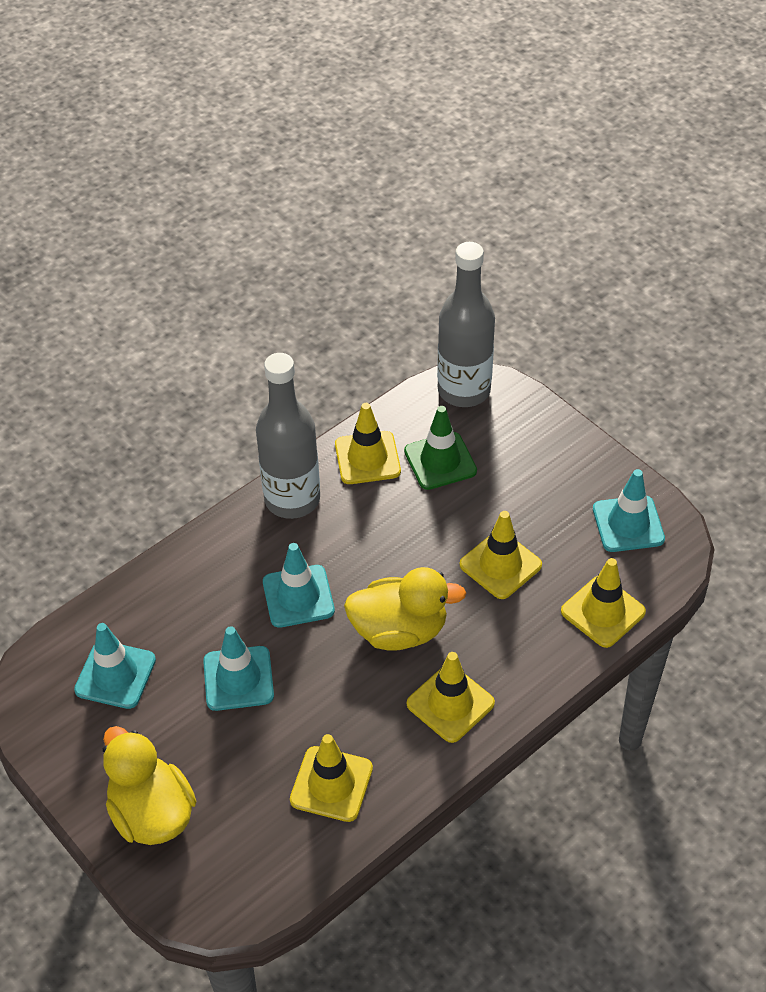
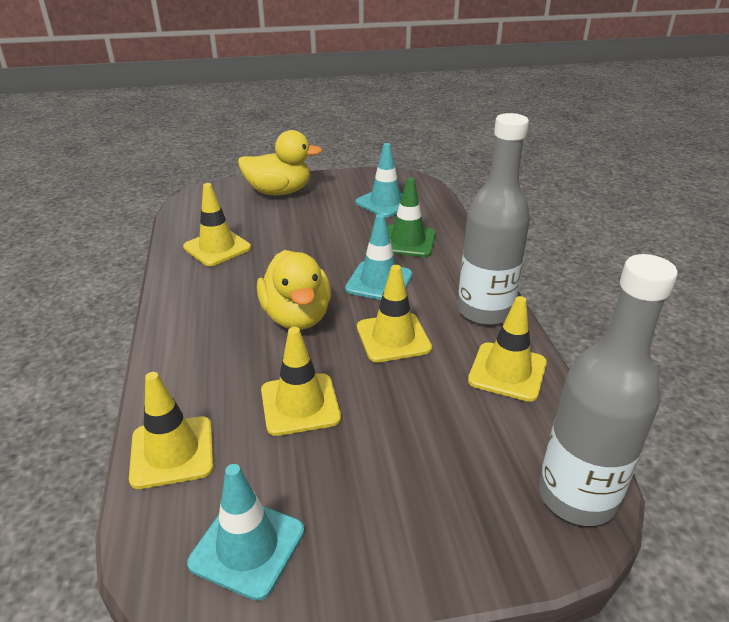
camera: 120 degrees right, 15 degrees down
turquoise traffic cone [203,626,274,711] -> none
yellow duck [344,567,466,651] -> yellow duck turned 45 degrees counterclockwise [257,250,331,330]
green traffic cone [404,406,477,490] -> green traffic cone moved to [387,177,436,257]
yellow traffic cone [407,652,495,743] -> yellow traffic cone moved to [357,265,432,363]

